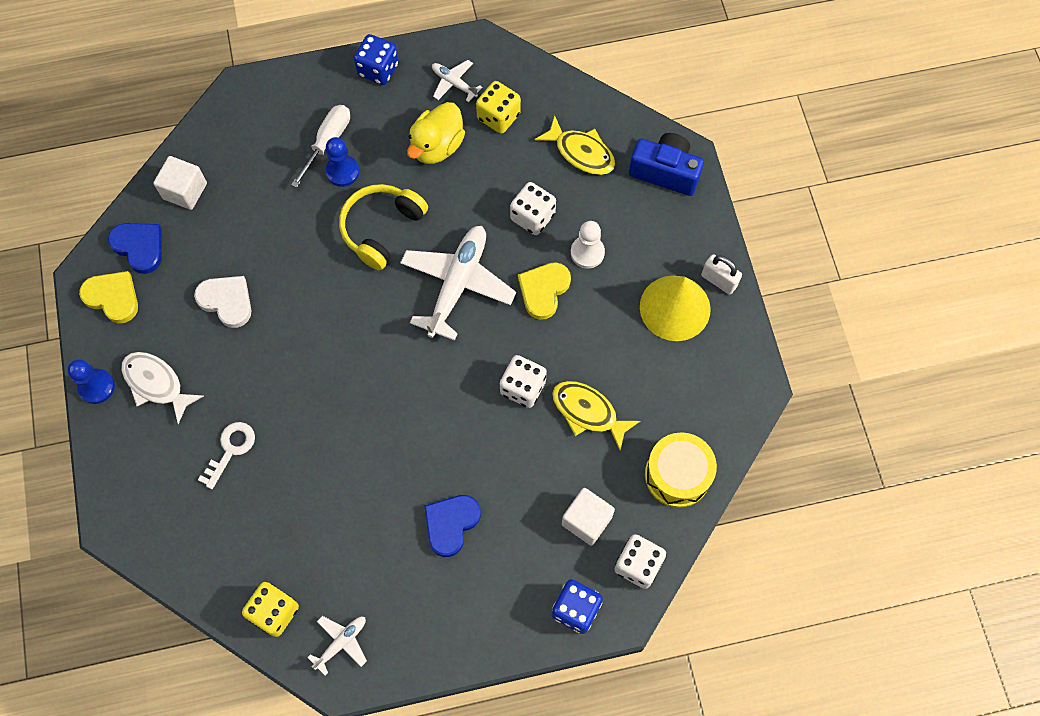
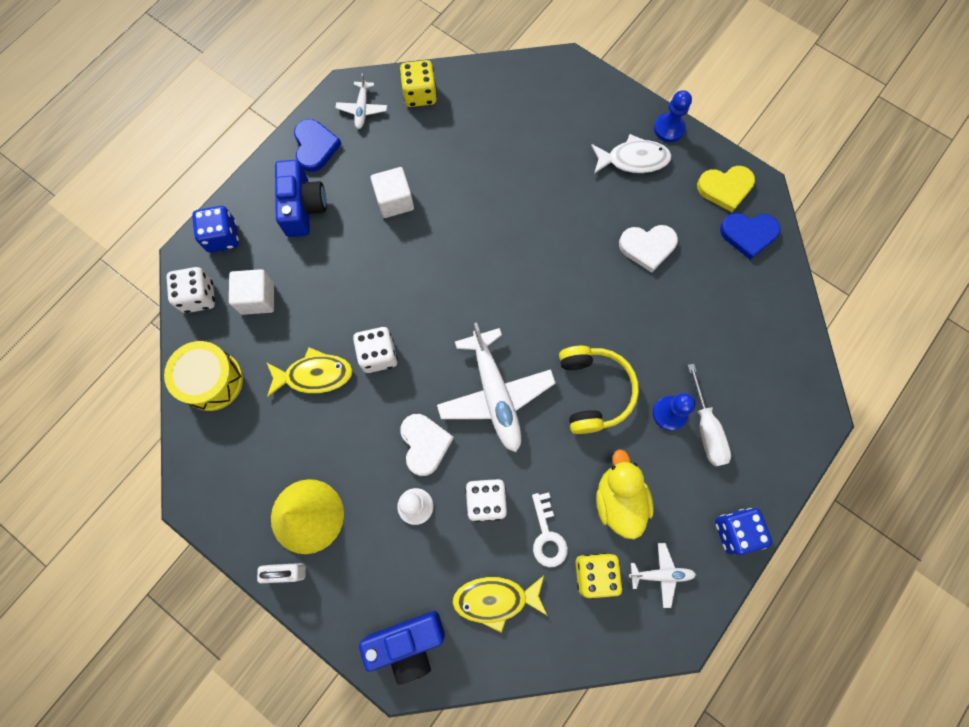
camera: 140 degrees right, 5 degrees up
white cube [153,156,207,210] -> white cube moved to [371,167,414,218]
white key [198,422,255,489] -> white key moved to [532,492,568,567]
blue heart [424,495,481,557] -> blue heart moved to [294,119,341,172]
yellow heart [518,262,571,320] -> white heart [400,414,454,476]
none -> blue camera [275,160,327,237]

